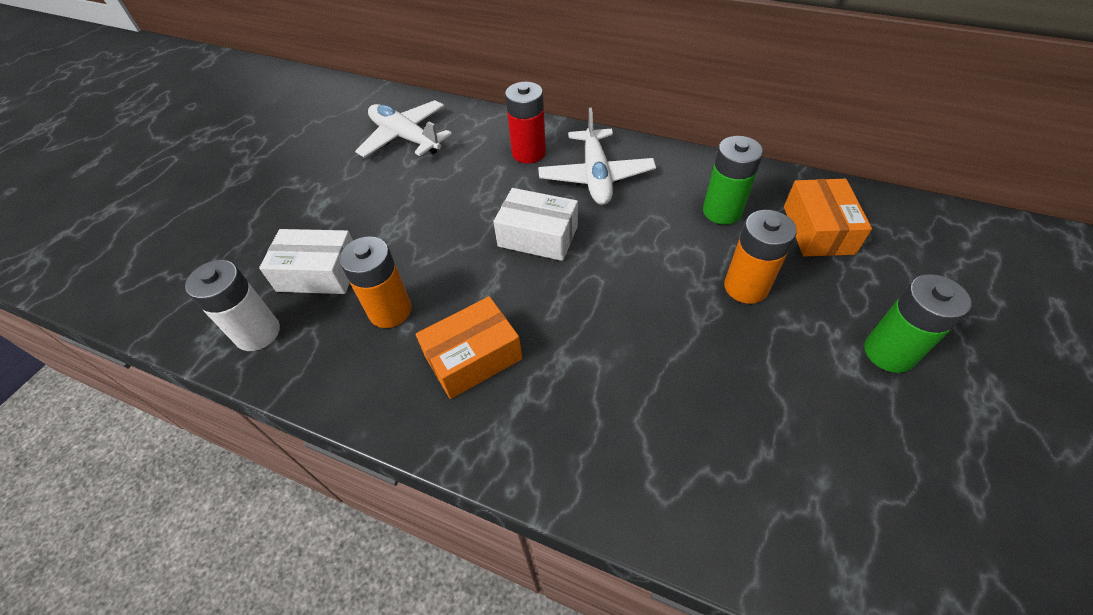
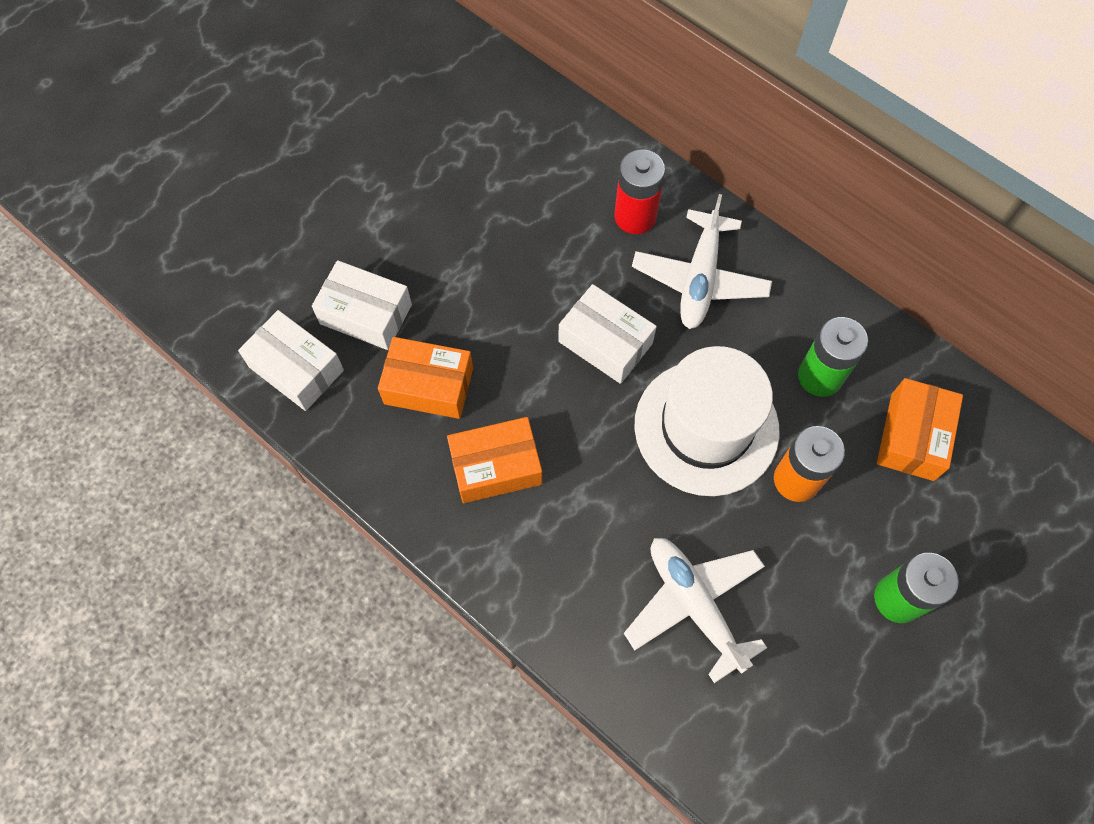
camera: 15 degrees right, 15 degrees up
white battery [185,260,280,351] -> white box [238,310,344,411]
orange battery [339,236,412,328] -> orange box [378,337,473,419]
white plane [355,100,452,158] -> white plane moved to [624,538,767,683]
none -> white hat [634,346,780,496]

